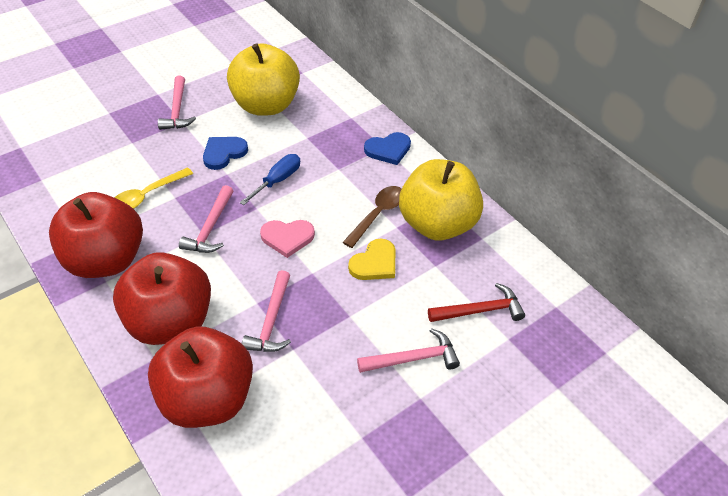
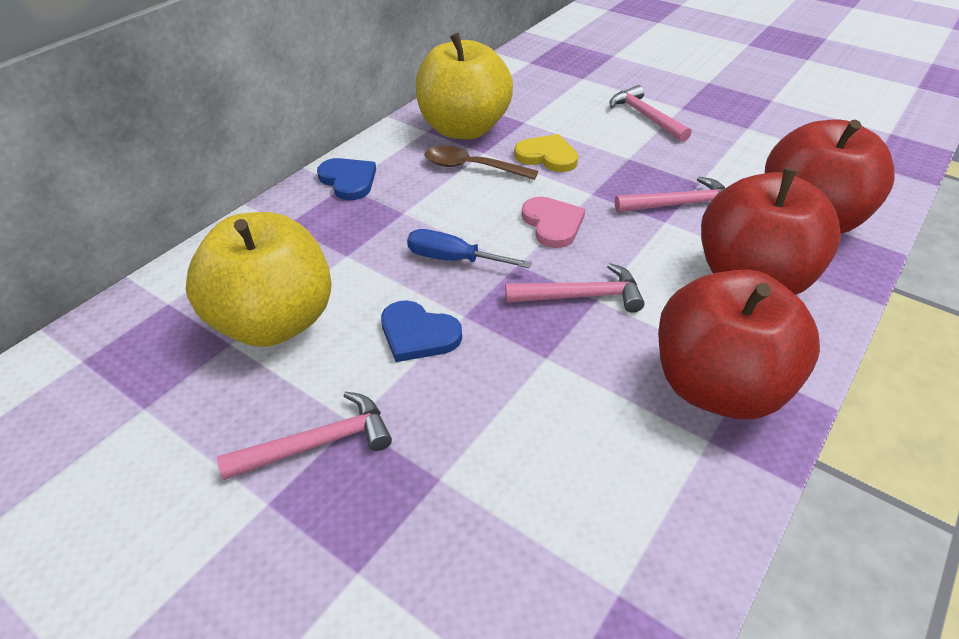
camera: 105 degrees left, 5 degrees down
yellow spoon [114,167,193,209] -> none
red hammer [428,283,525,322] -> none

